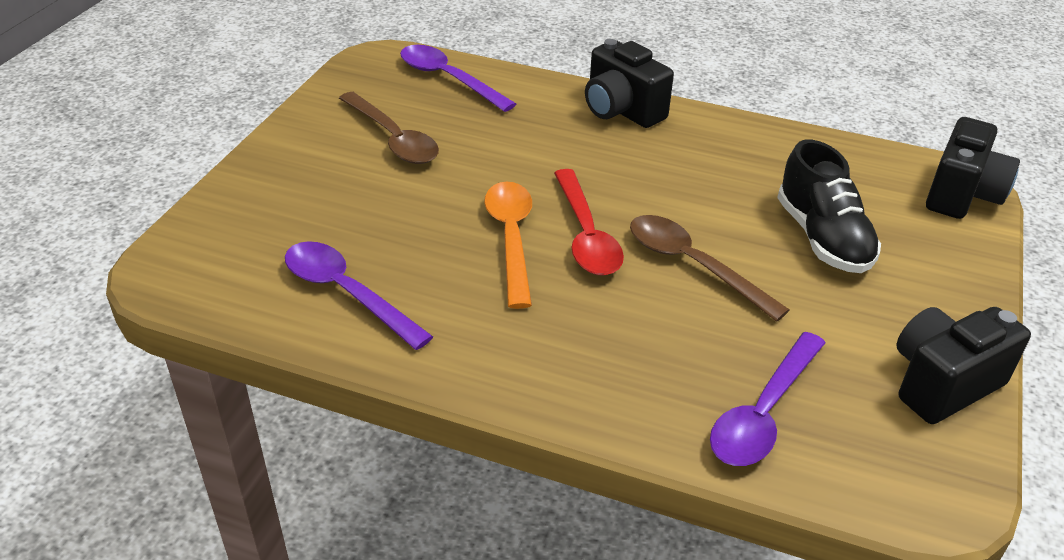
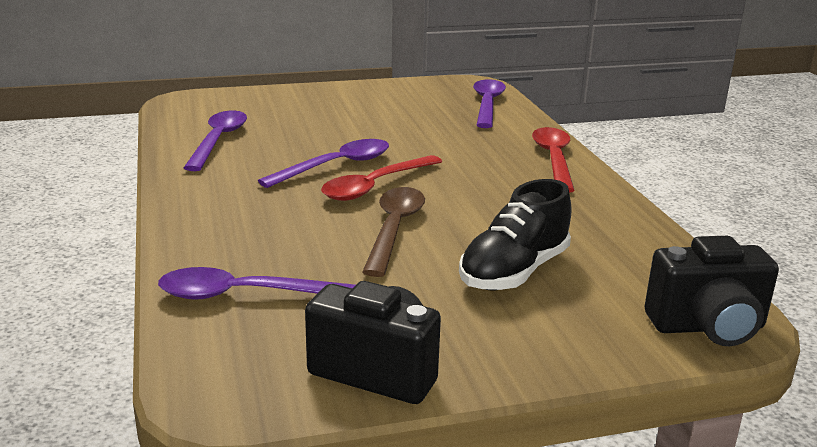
camera: 55 degrees right, 15 degrees down
brown spoon [339,92,439,164] -> none
orange spoon [484,182,532,309] -> purple spoon [258,139,389,188]
black camera [585,39,674,128] -> red spoon [532,127,575,193]

